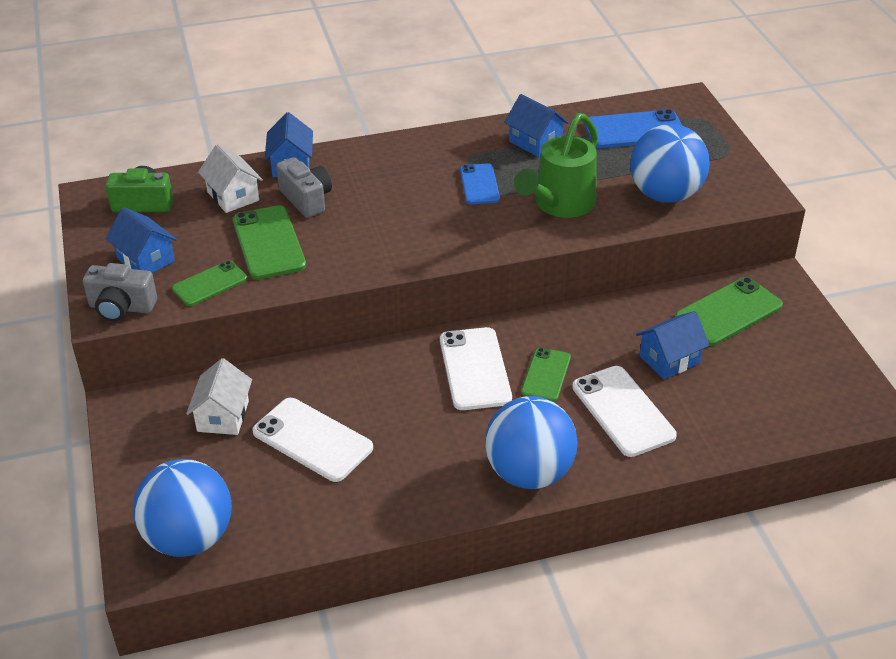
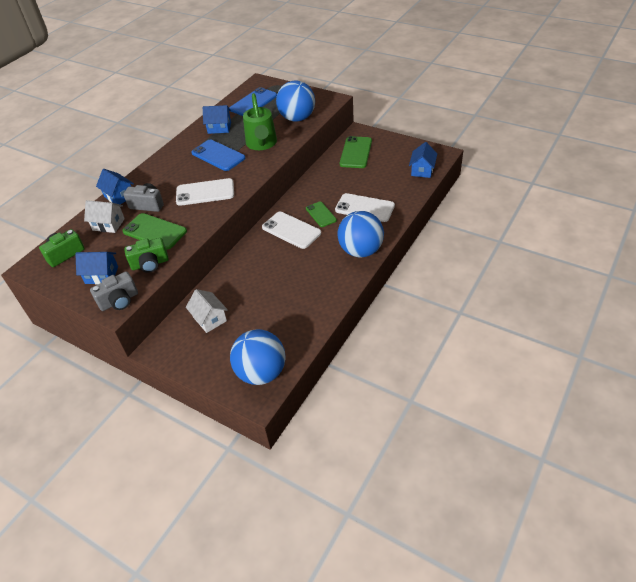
camera: 40 degrees left, 5 degrees up
green phone [172,261,247,306] -> green camera [124,238,169,273]
white phone [252,398,373,482] -> white phone moved to [176,178,234,206]
blue phone [460,163,500,204] -> blue phone [191,140,245,171], size x1.58
blue house [636,311,710,379] -> blue house moved to [409,142,437,178]

